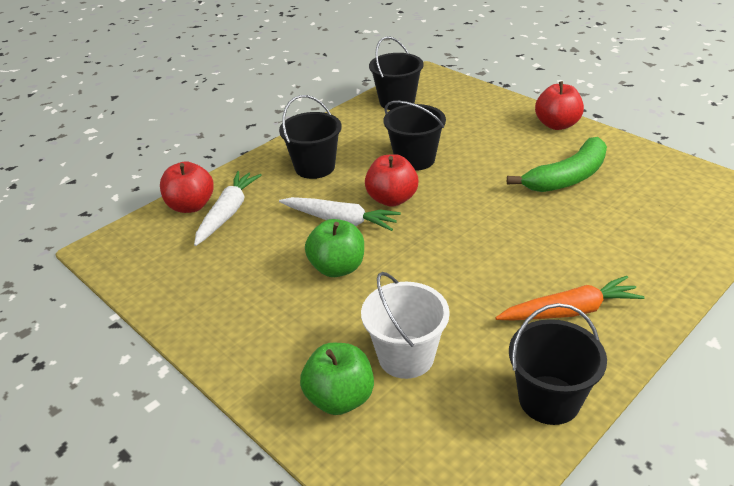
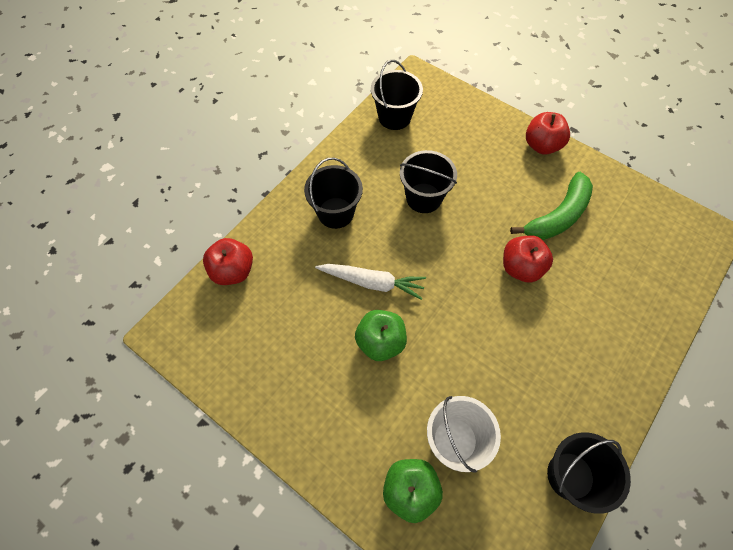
camera: 10 degrees left, 25 degrees up
white carrot [194,171,262,246] -> none
red apple [365,154,419,207] -> red apple moved to [503,236,553,283]
orange carrot [495,276,645,320] -> none

